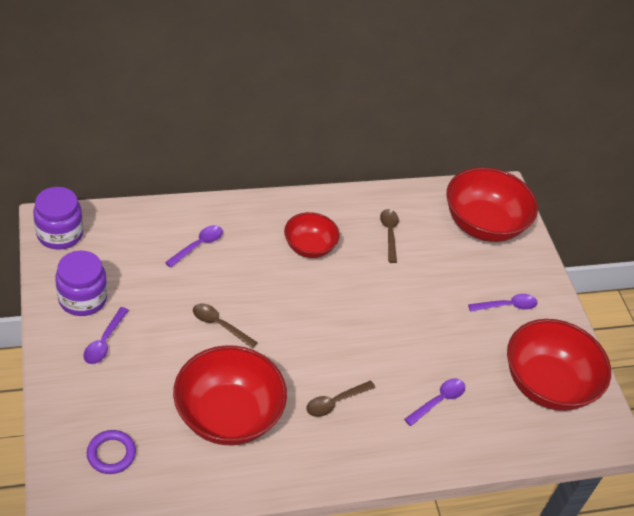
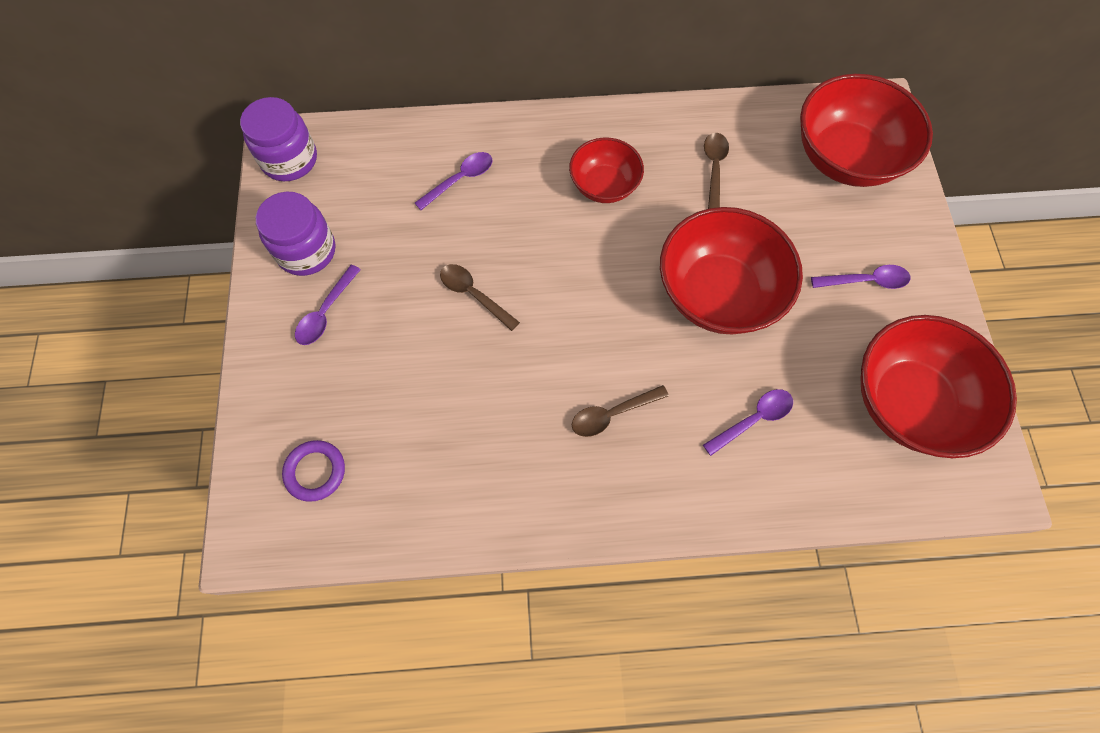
camera: 15 degrees right, 20 degrees up
red bowl [173,345,287,445] -> red bowl moved to [660,207,803,335]

